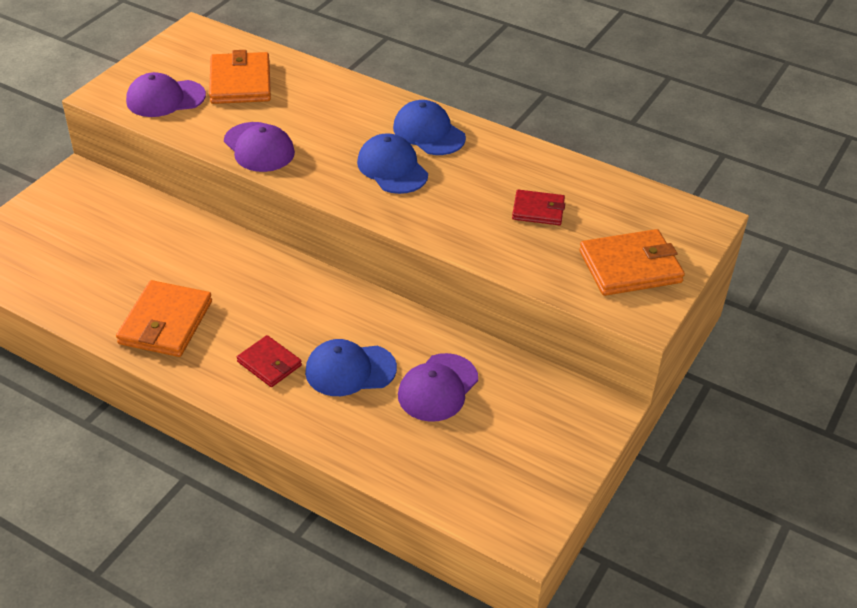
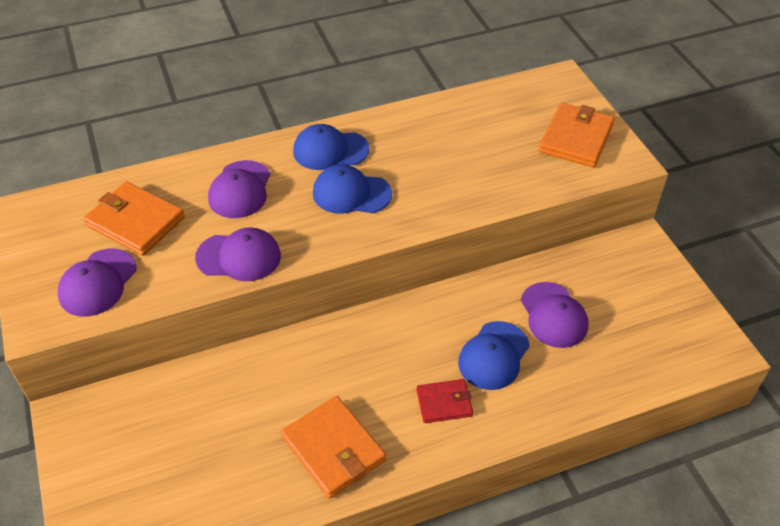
camera: 50 degrees left, 5 degrees up
red wallet [512,190,565,225] -> none
none -> purple cap [208,160,270,218]

